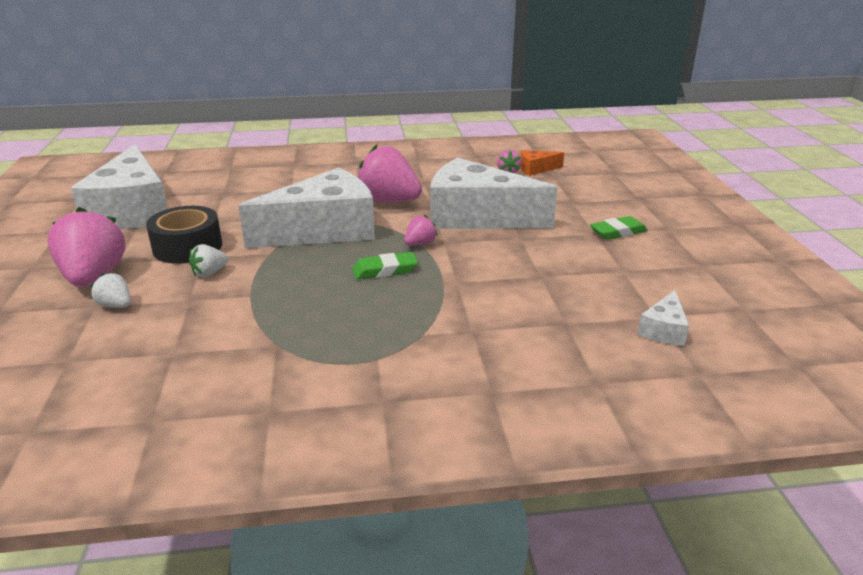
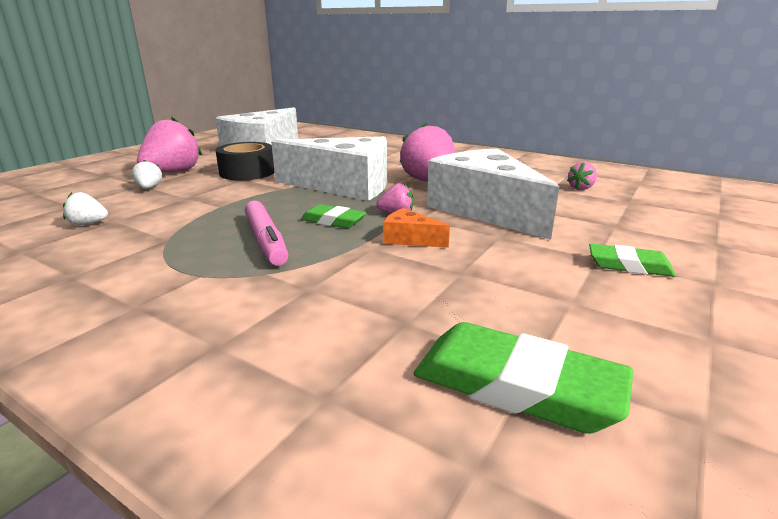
camera: 40 degrees right, 5 degrees down
white strawberry [189,244,228,277] -> white strawberry moved to [63,192,108,225]
orange cheese [520,150,564,176] -> orange cheese moved to [383,208,450,248]
white cheese [637,290,689,346] -> green eraser [414,322,633,434]
none -> pink marker [245,201,289,266]

